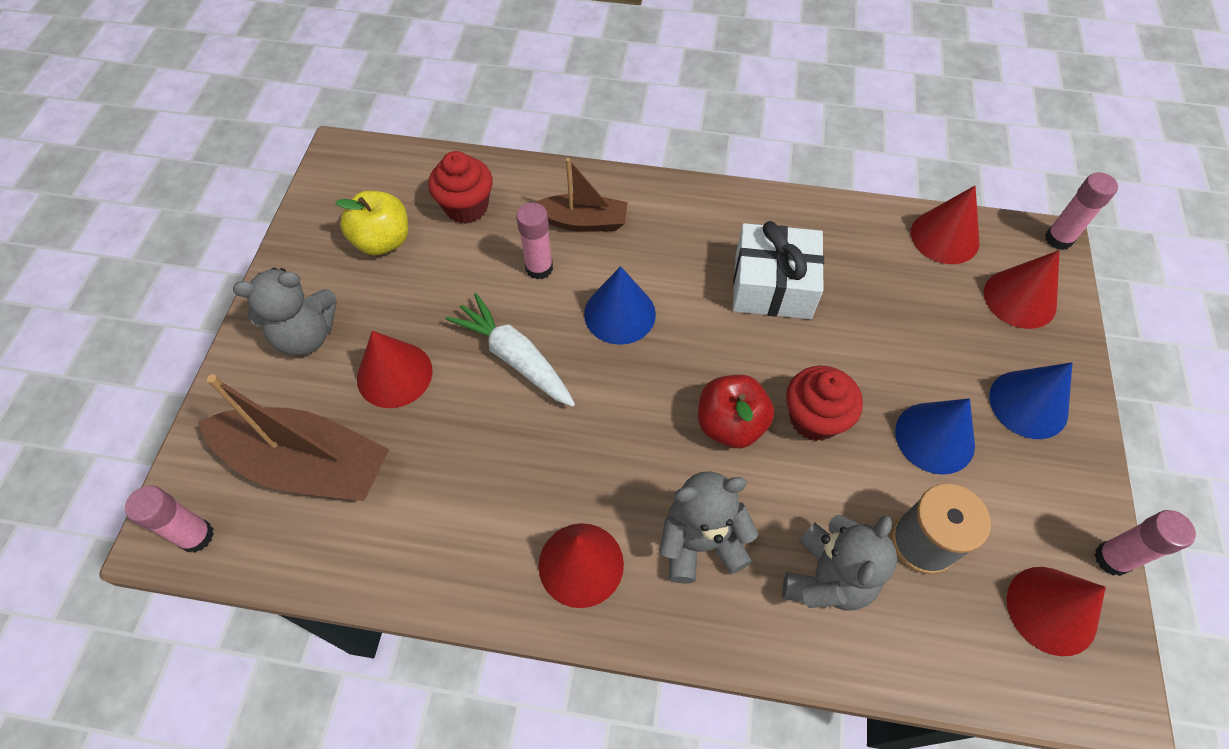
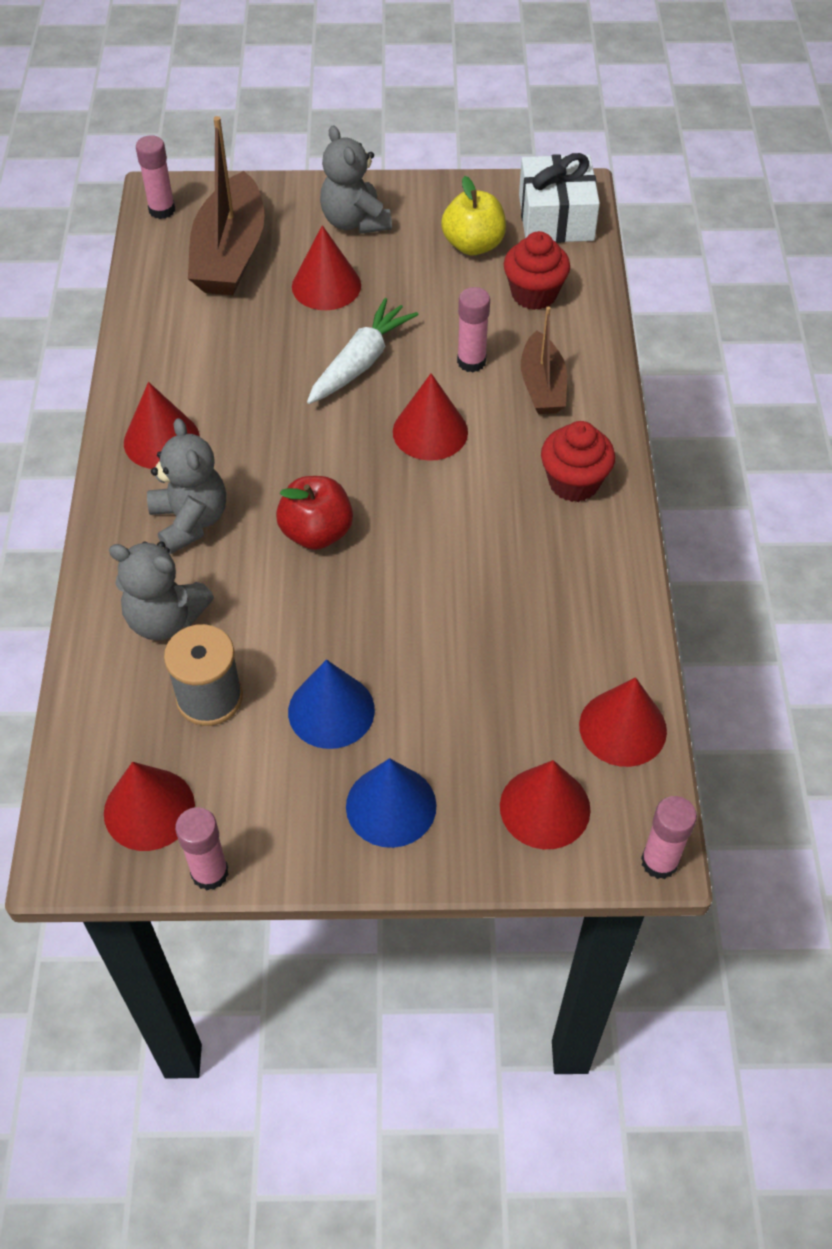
camera: 80 degrees right, 5 degrees down
blue cone [584,266,656,345] -> red cone [393,373,468,461]
white gift [733,221,824,319] -> white gift moved to [519,153,600,243]
red cupcake [786,365,863,441] -> red cupcake moved to [541,421,615,502]

